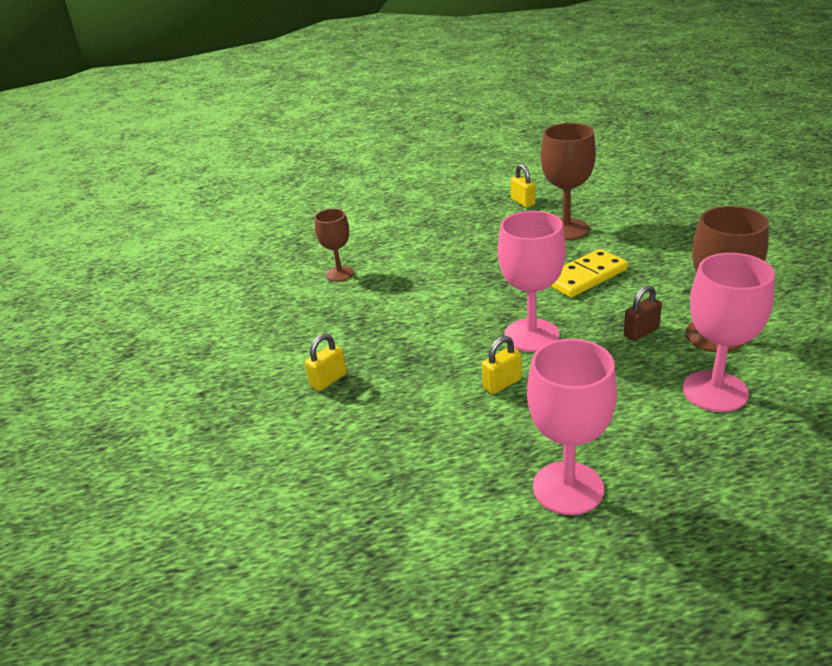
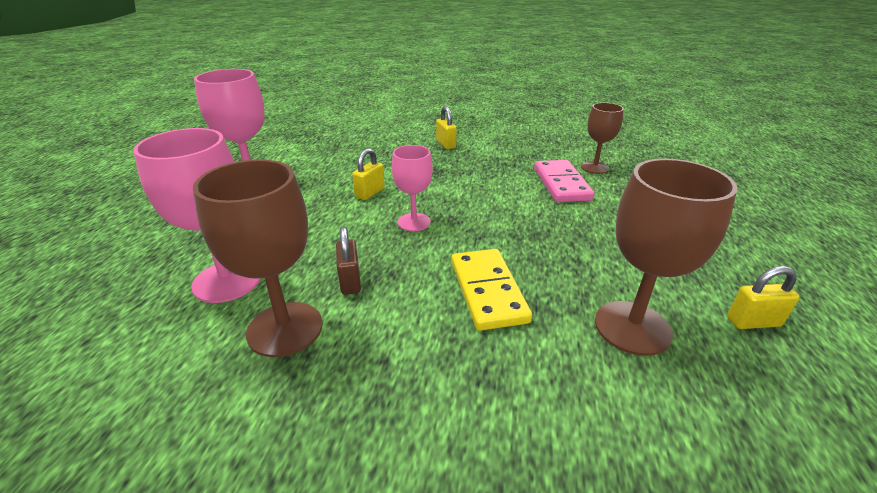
camera: 110 degrees right, 0 degrees up
yellow padlock [482,336,522,394] -> yellow padlock turned 45 degrees clockwise [352,148,385,200]
pink goblet [498,211,566,352] -> pink goblet [392,145,433,232], size x0.62
none -> pink domino [534,160,594,202]

